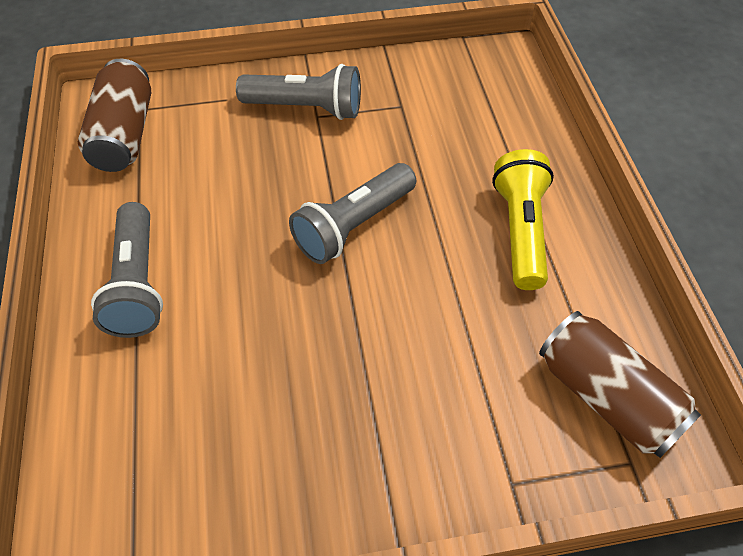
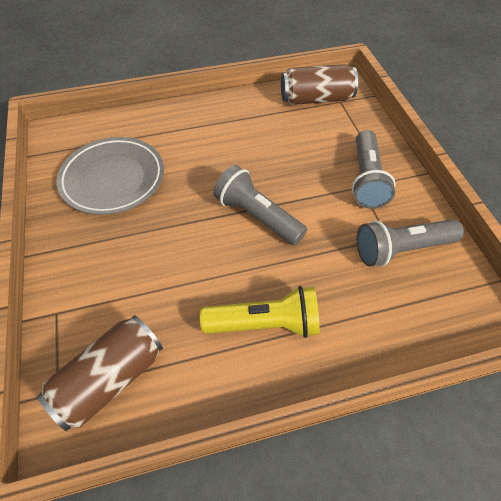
camera: 85 degrees right, 0 degrees up
grey flashlight [91,202,163,338] -> grey flashlight moved to [356,219,464,267]
none -> grey plate [57,137,164,215]

